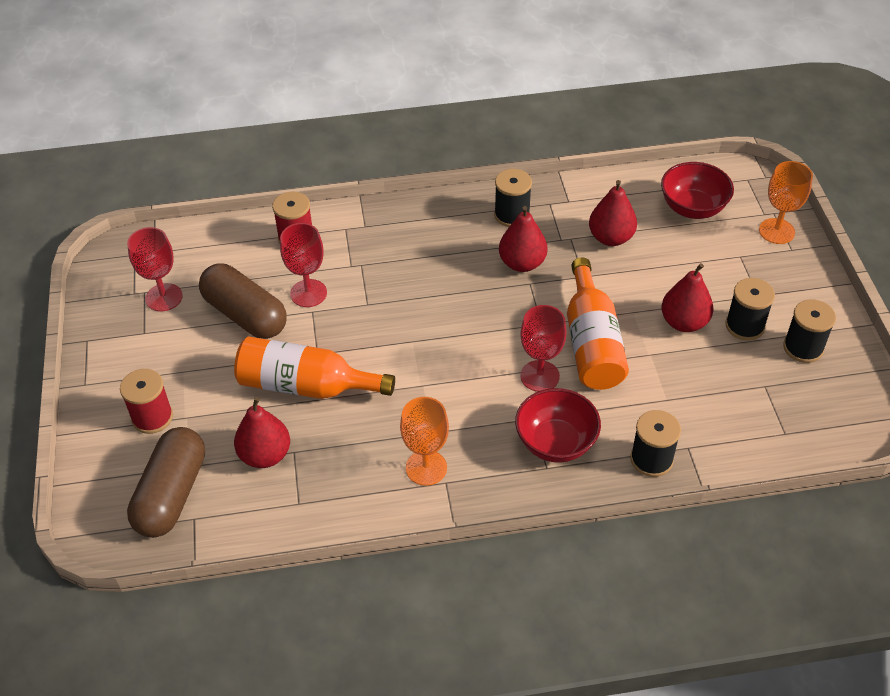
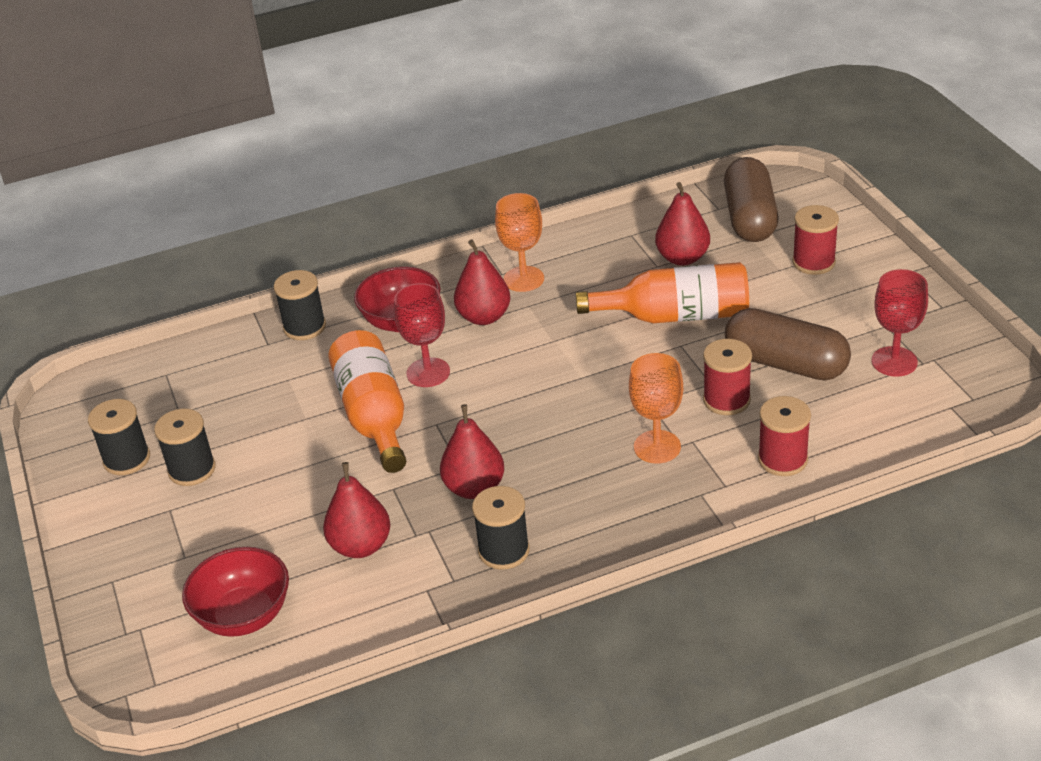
camera: 170 degrees right, 10 degrees down
red goblet [280,223,327,307] -> red spool [703,339,752,415]
red pear [661,263,714,332] -> red pear moved to [454,239,511,325]
orange goblet [759,161,813,244] -> orange goblet moved to [629,353,683,464]

